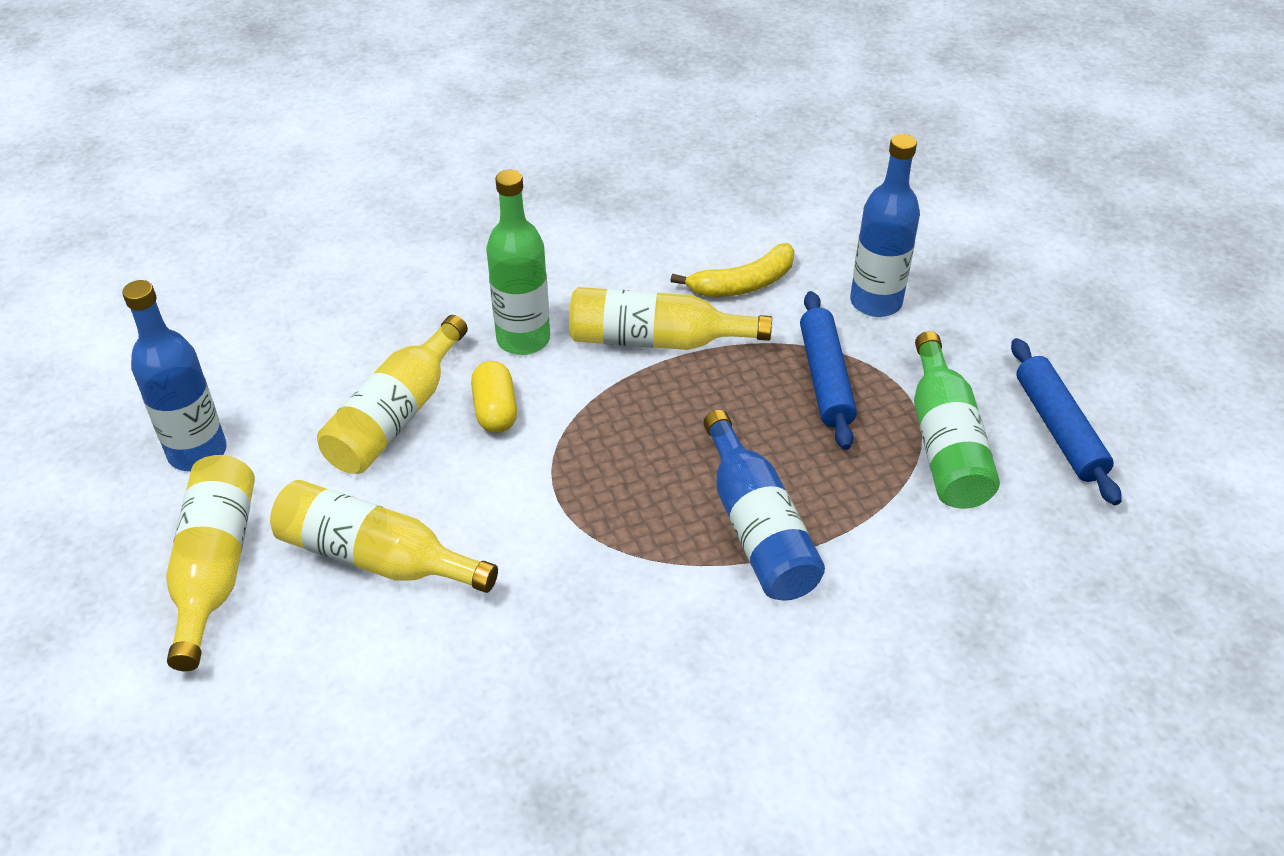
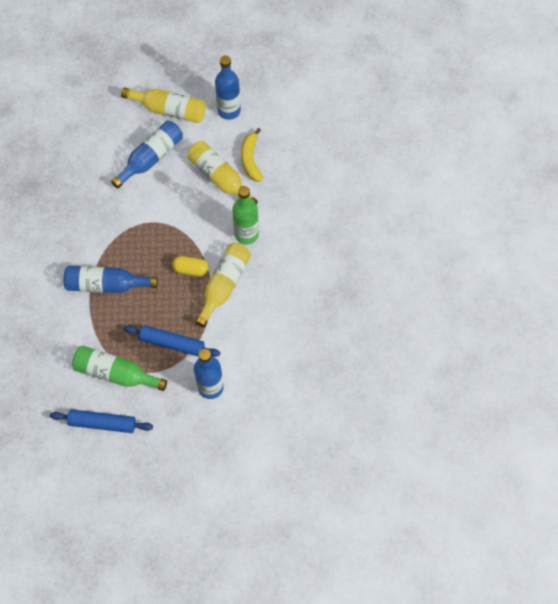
camera: 110 degrees right, 20 degrees up
yellow bottle [270,480,498,593] -> blue bottle [111,120,183,188]
yellow capsule [471,361,517,433] -> yellow capsule moved to [172,256,209,276]
yellow banana [671,243,795,297] -> yellow banana moved to [241,128,263,182]

